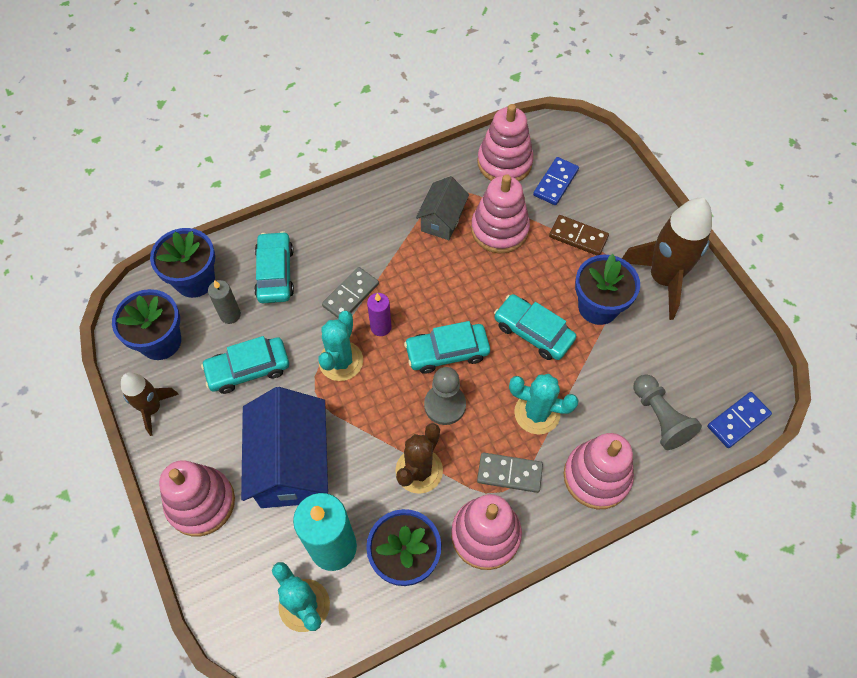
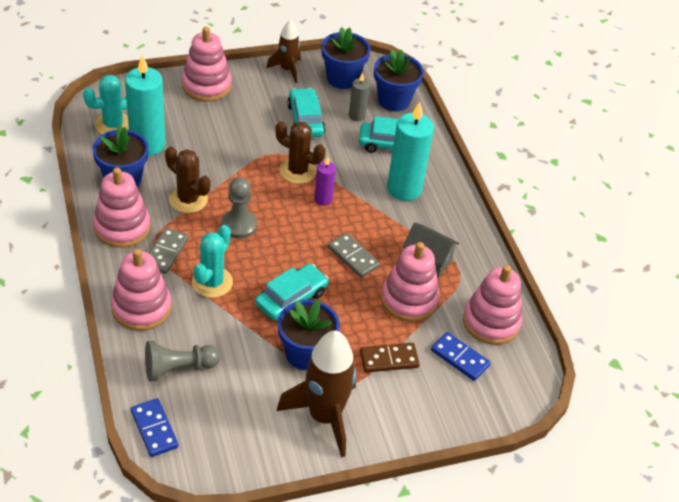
camera: 95 degrees right, 15 degrees down
blue house [241,387,328,508] -> none
turquoise cactus [318,311,363,381] -> brown cactus [275,121,326,184]
grey domino [322,267,379,319] -> grey domino moved to [328,233,380,278]
turquoise car [404,321,490,374] -> none
brown domino [549,215,609,255] -> brown domino turned 45 degrees clockwise [360,343,420,373]
none -> turquoise candle [387,102,434,201]

